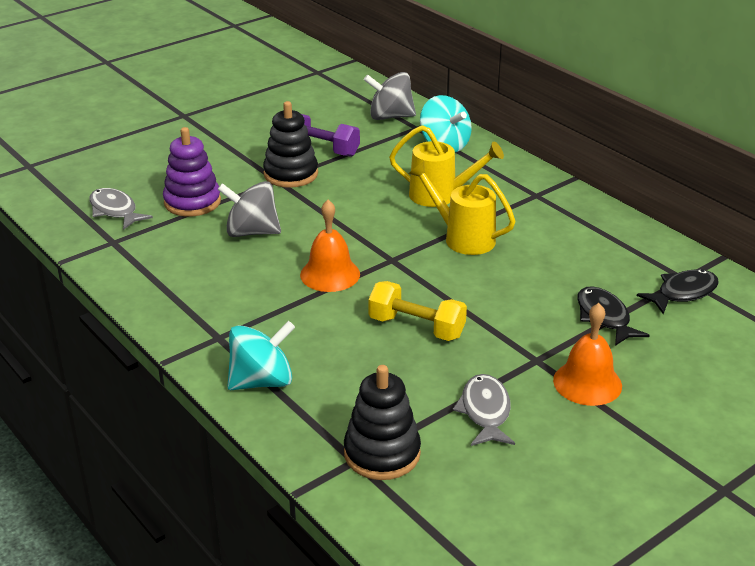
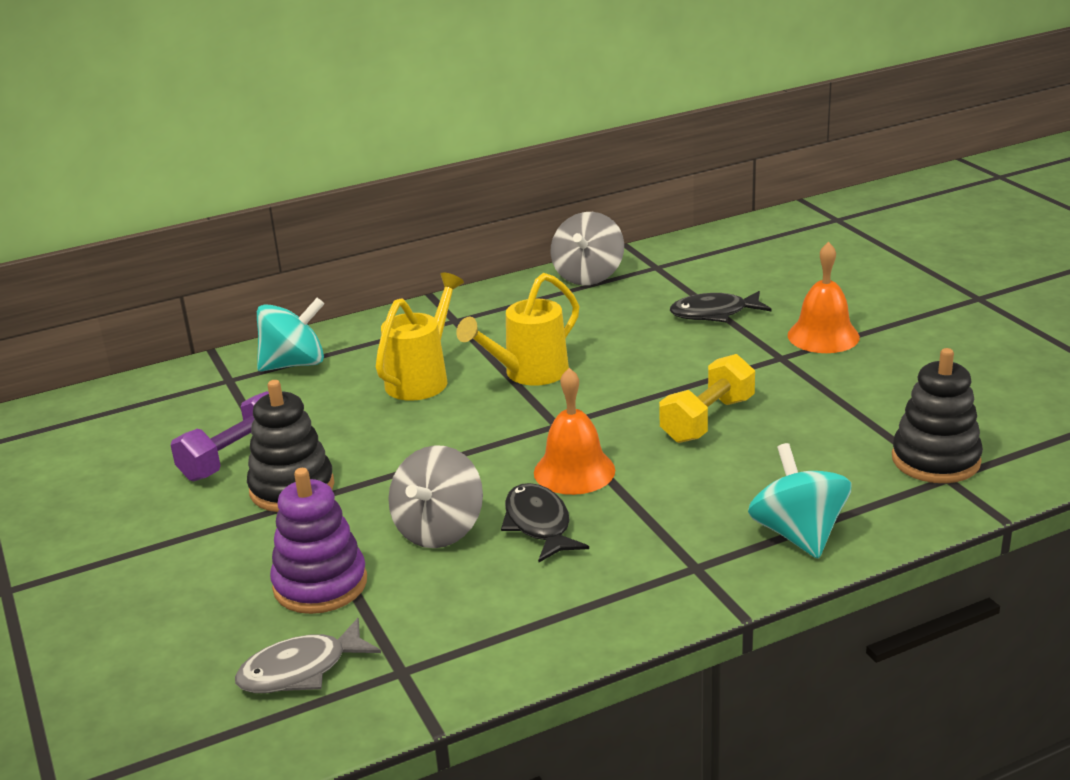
camera: 75 degrees left, 5 degrees down
grey spinning top [364,72,416,120] -> grey spinning top moved to [550,212,624,285]
grey fish [453,374,515,446] -> none
black fish [637,269,719,314] -> black fish moved to [501,483,589,562]

